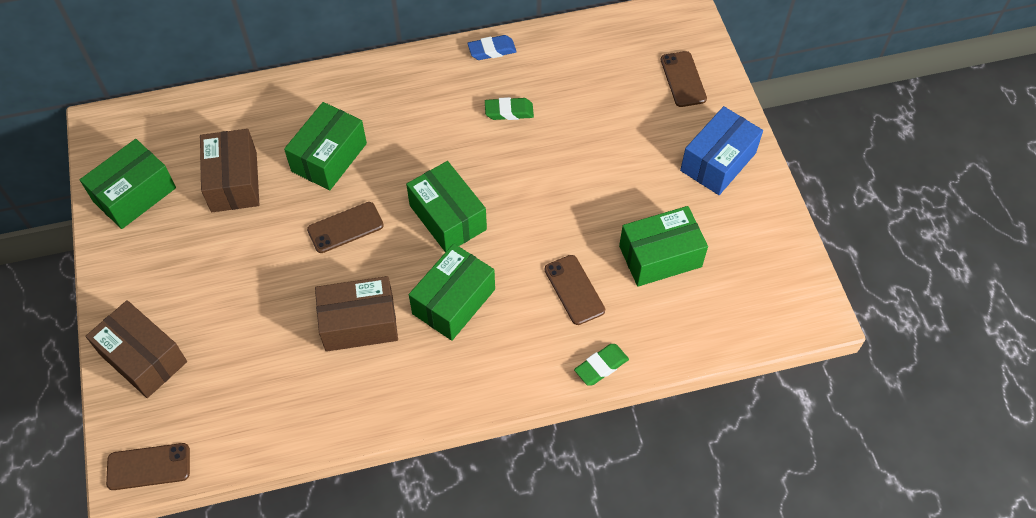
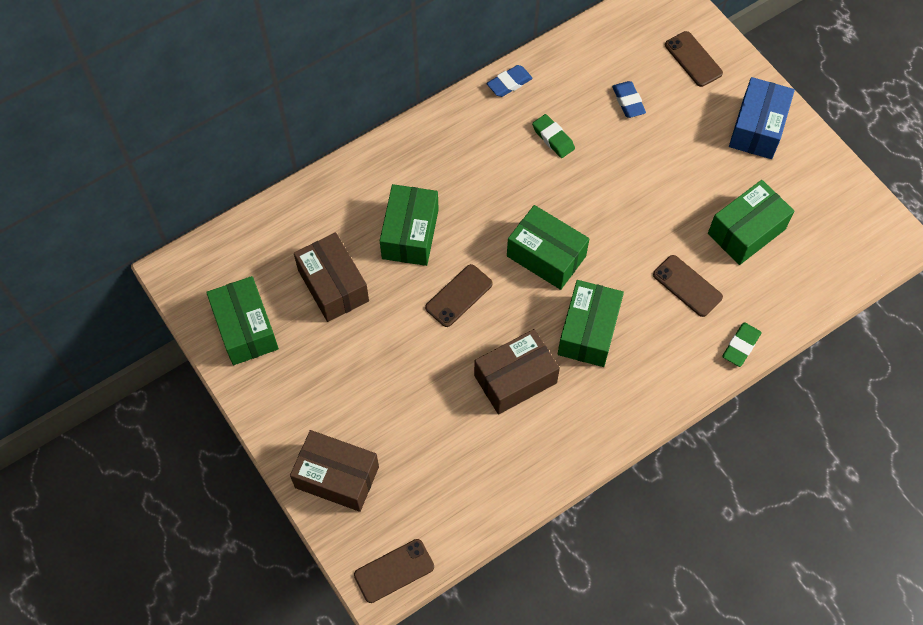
camera: 20 degrees left, 5 degrees up
green box [80,139,176,229] -> green box turned 45 degrees counterclockwise [206,276,279,365]
green eraser [485,97,534,120] -> green eraser turned 75 degrees clockwise [532,114,575,158]
none -> blue eraser [612,81,646,118]

